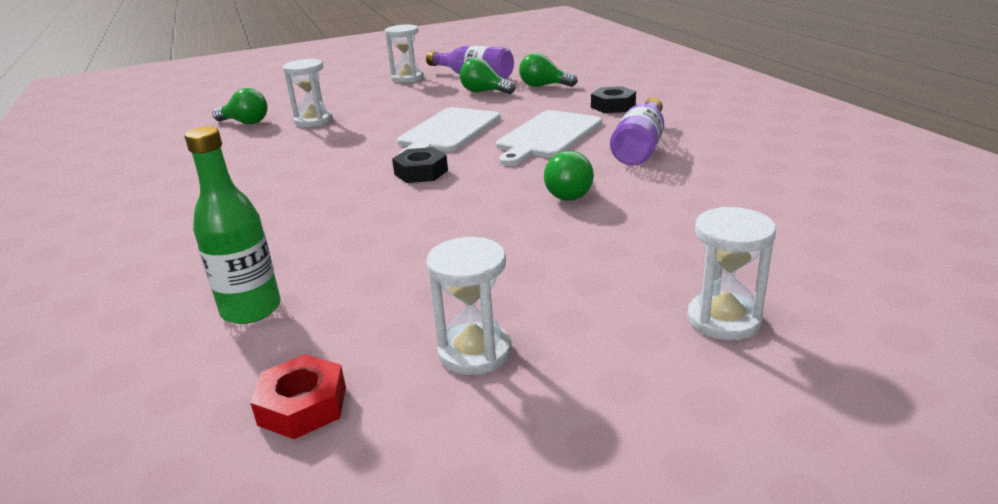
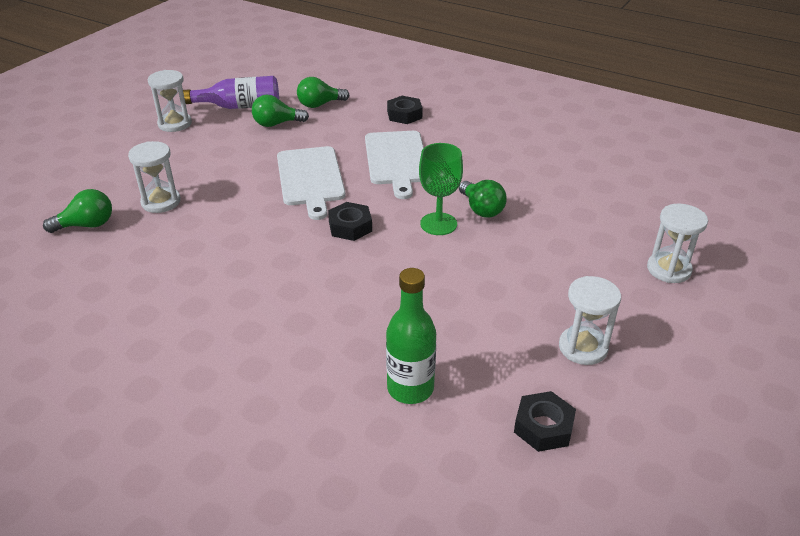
camera: 40 degrees left, 10 degrees up
red nut [250,354,346,439] -> black nut [514,391,576,452]
purple bottle [610,98,664,166] -> none
none -> green goblet [419,143,463,235]

